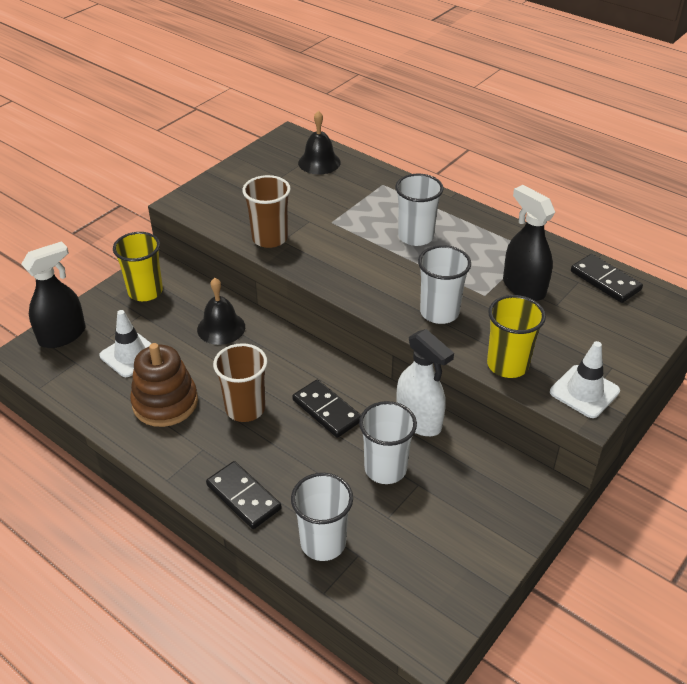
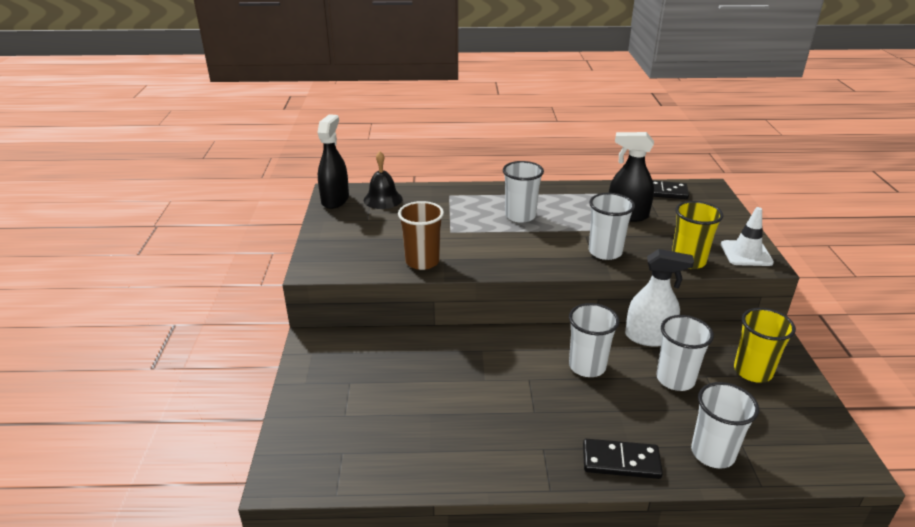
camera: 40 degrees left, 10 degrees down
black spray bottle [21,241,85,348] -> black spray bottle moved to [317,114,349,209]
white traffic cone [99,310,152,377] -> none
yellow cup [113,232,163,301] -> yellow cup moved to [734,308,796,383]
brown stacking toy [130,343,198,427] -> none
black bell [197,278,245,345] -> none
brown cup [213,343,267,422] -> none
black domino [292,380,361,438] -> white cup [569,303,619,377]

